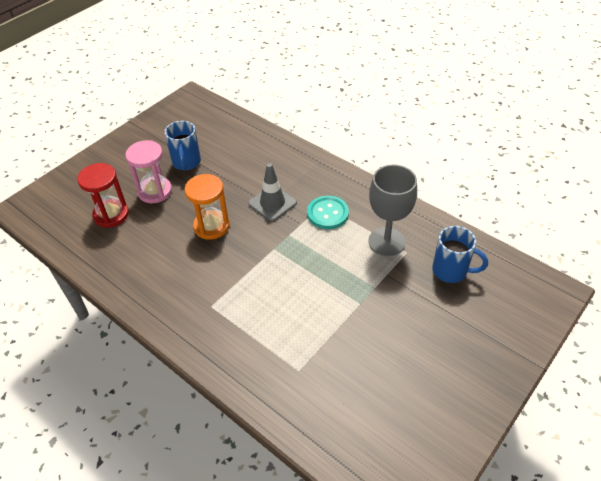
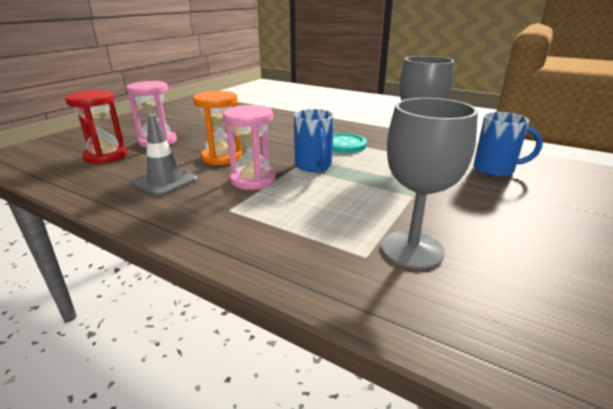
camera: 10 degrees left, 20 degrees down
blue mug [164,121,201,170] -> blue mug moved to [294,109,334,172]
grey traffic cone [248,163,297,221] -> grey traffic cone moved to [131,114,198,196]
none -> pink hourglass [223,105,276,190]
none -> grey goblet [381,98,478,269]

